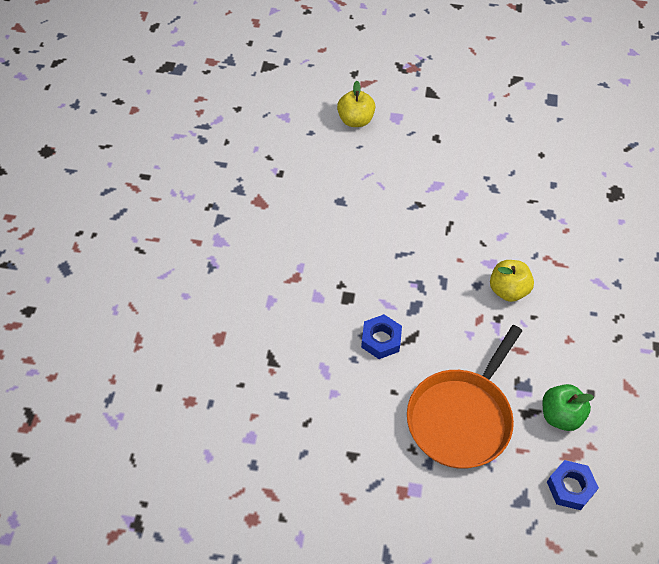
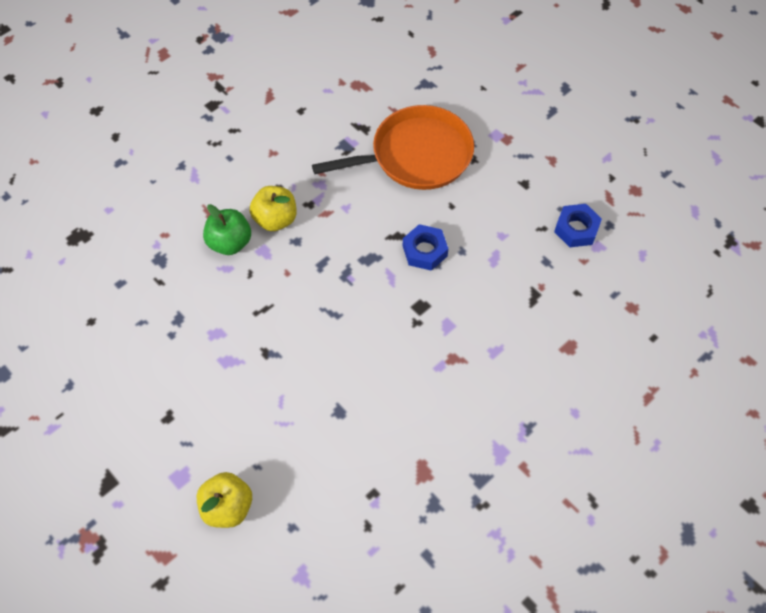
camera: 140 degrees left, 5 degrees up
green apple [542,384,594,431] -> green apple moved to [203,204,251,255]
blue nut [547,460,599,510] -> blue nut moved to [554,204,602,247]

